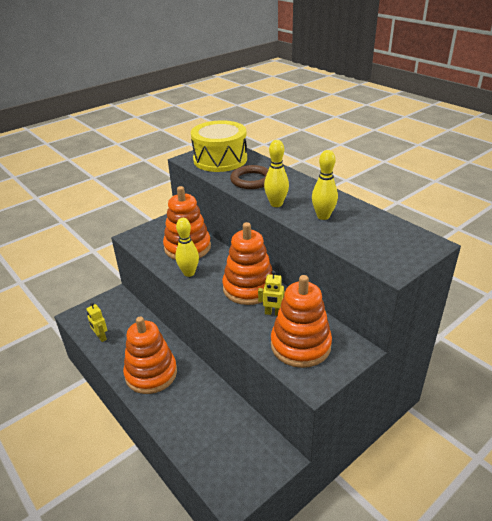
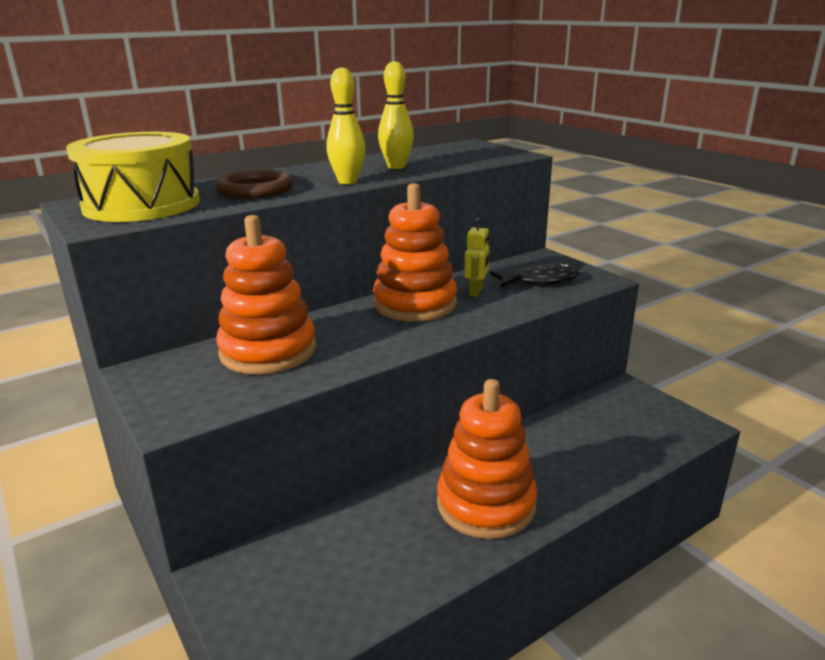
camera: 85 degrees left, 10 degrees down
yellow robot [86,302,107,342] -> none
yellow bowling pin [175,218,199,277] -> none
orange stacking toy [271,275,332,368] -> black fish [490,263,579,288]

